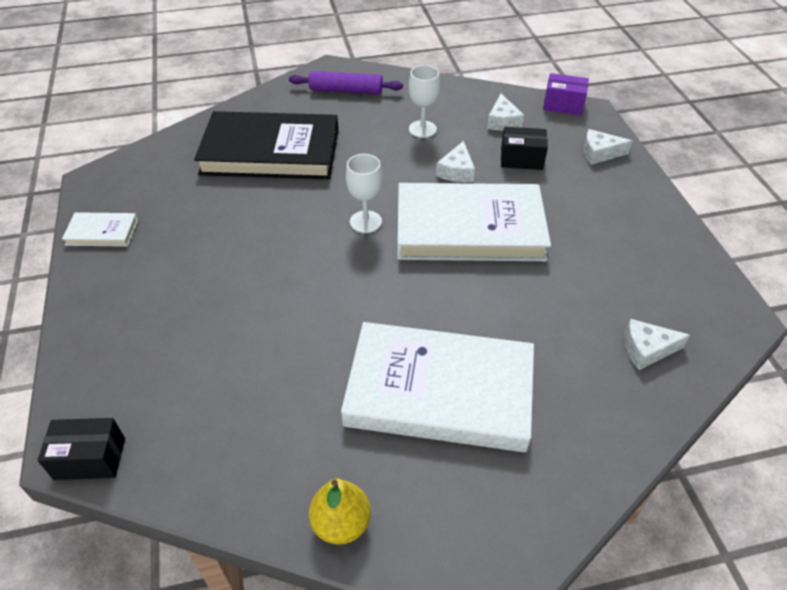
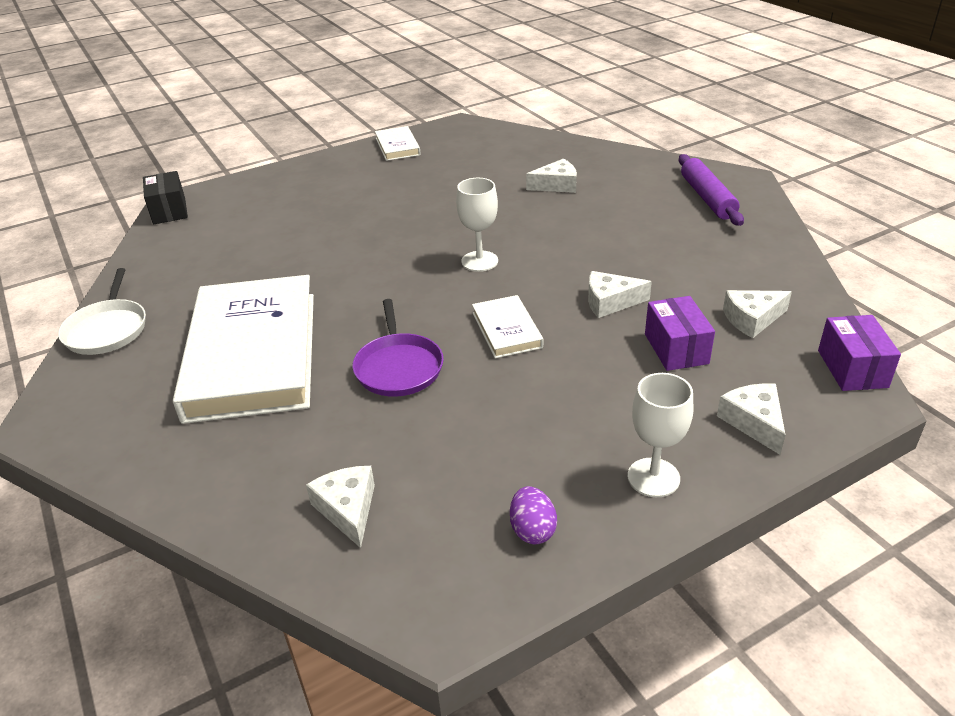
camera: 75 degrees right, 10 degrees down
black book [194,111,339,179] -> white cheese [526,159,577,193]
yellow pear [309,478,371,545] -> white pan [58,268,146,355]
white book [397,183,551,261] -> white book [472,295,543,358], size x0.43
white goblet [409,65,440,138] -> white goblet moved to [628,373,693,497]
black box [501,127,548,170] -> purple box [645,296,715,371]
none -> purple pan [352,299,444,397]
none -> purple egg [510,486,557,544]

